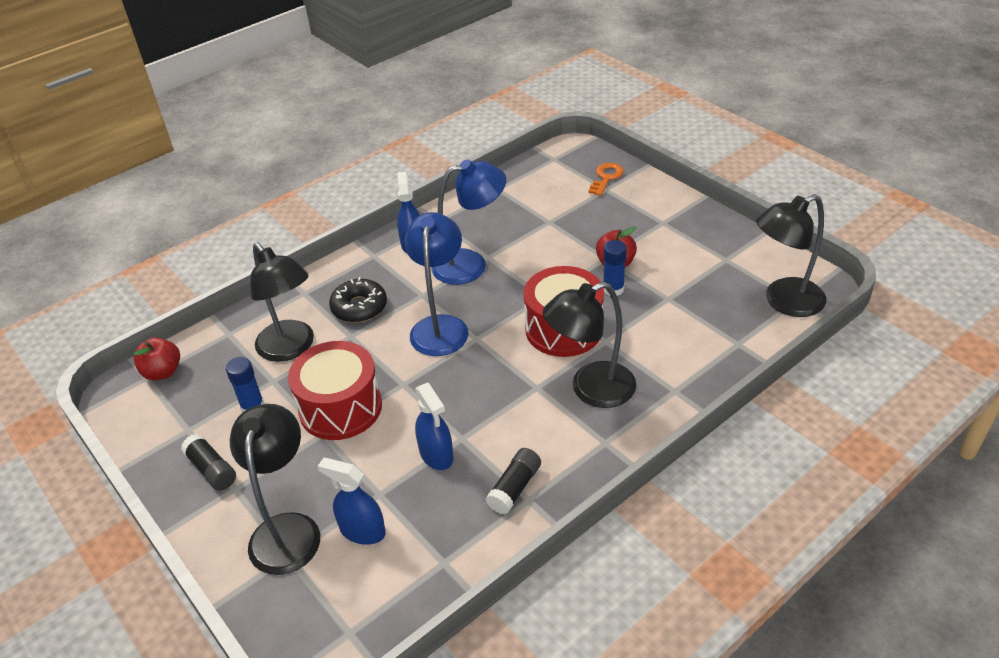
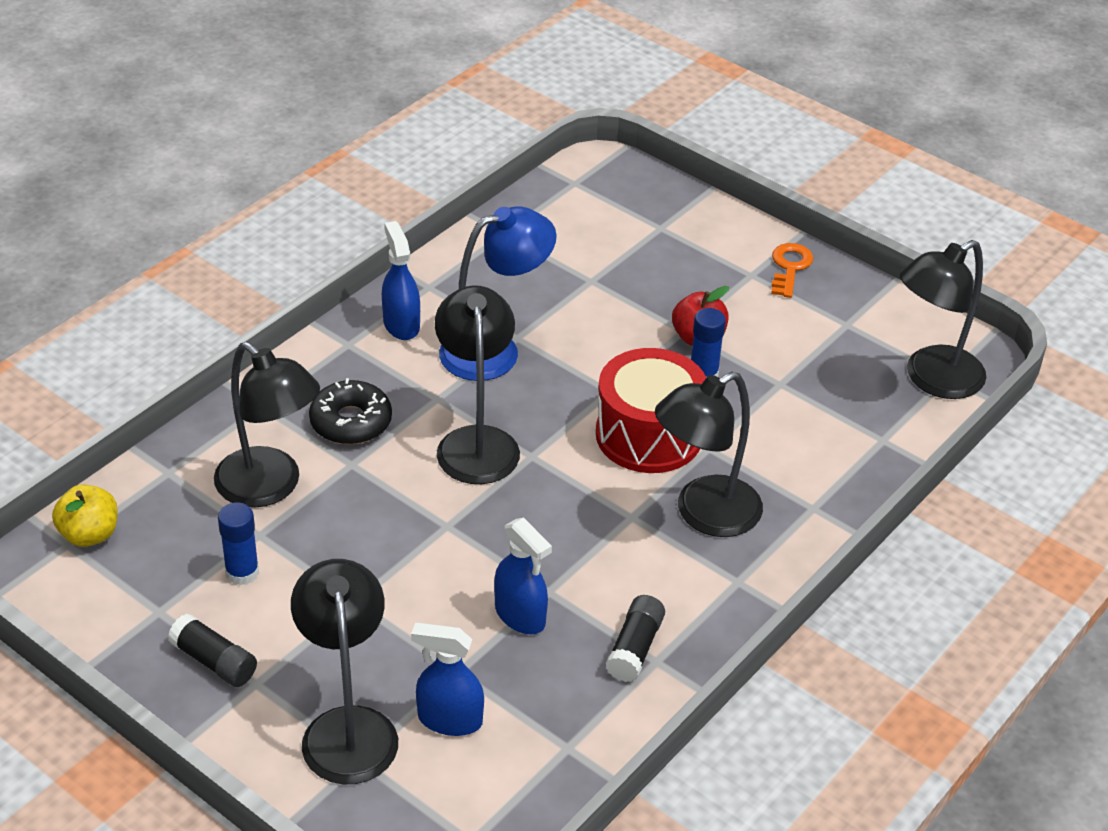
camera: 15 degrees left, 0 degrees up
red apple [133,337,180,380] -> yellow apple [52,484,118,547]
red drum [288,341,382,440] -> none
blue lamp [404,212,469,356] -> black lamp [435,285,520,484]
orange key [588,163,624,196] -> orange key moved to [771,243,813,298]

